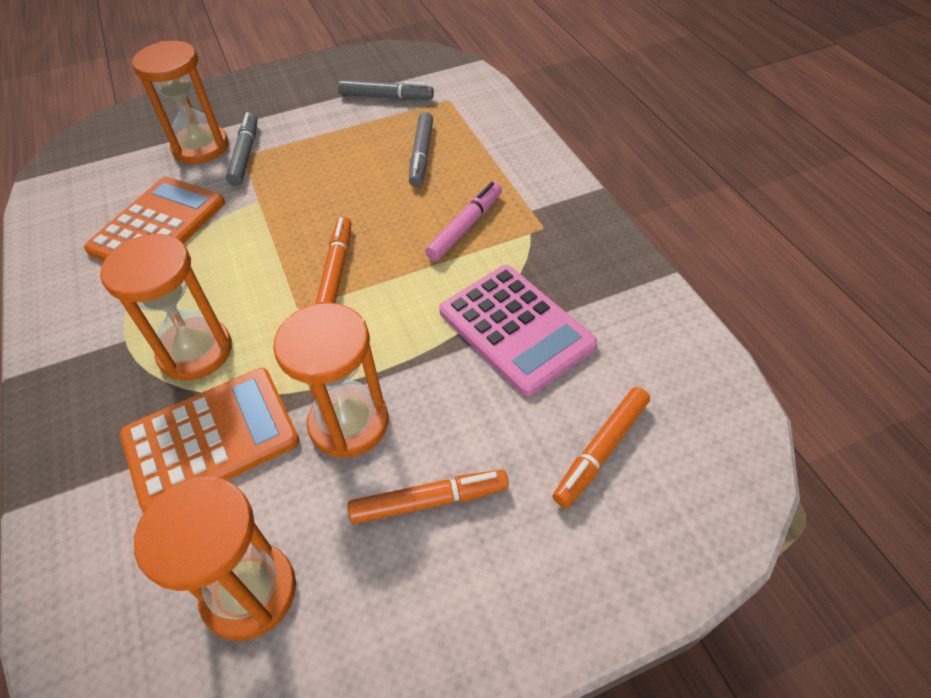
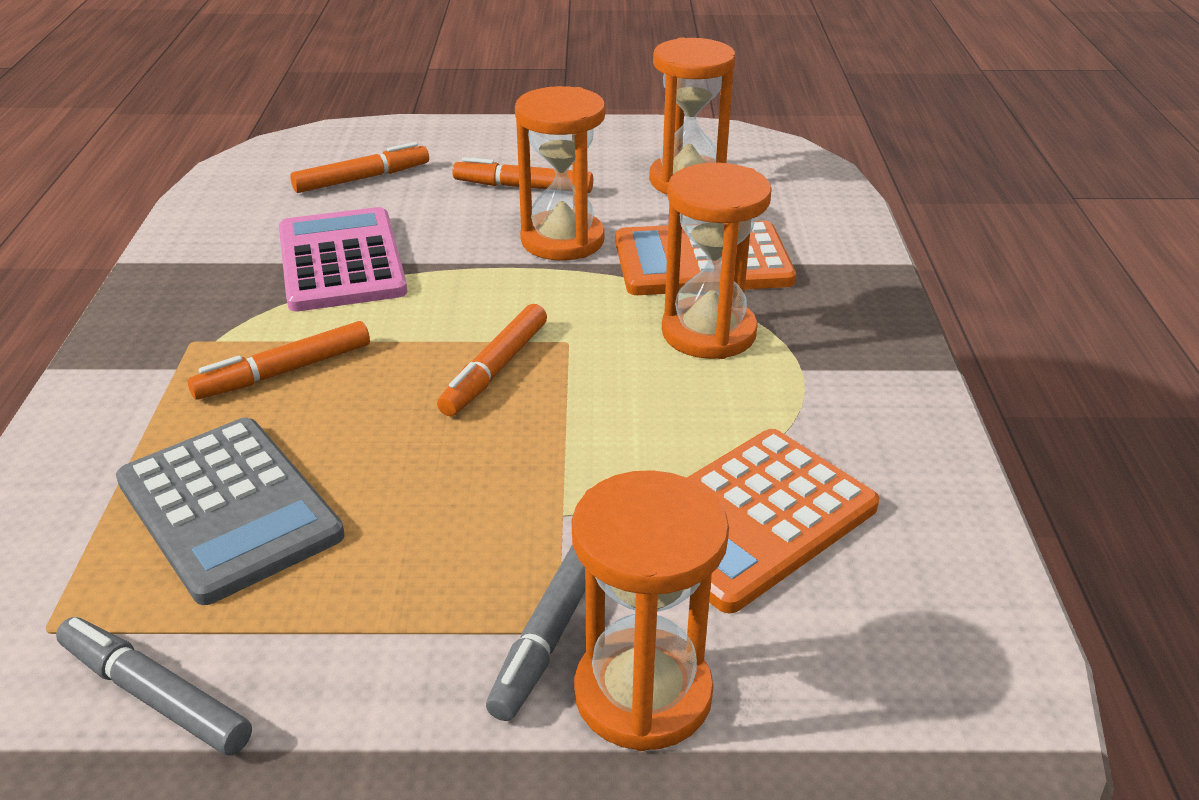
camera: 160 degrees left, 15 degrees down
grey marker [409,112,433,187] -> grey calculator [116,418,345,605]
pink marker [425,182,502,261] -> orange marker [188,321,370,400]

